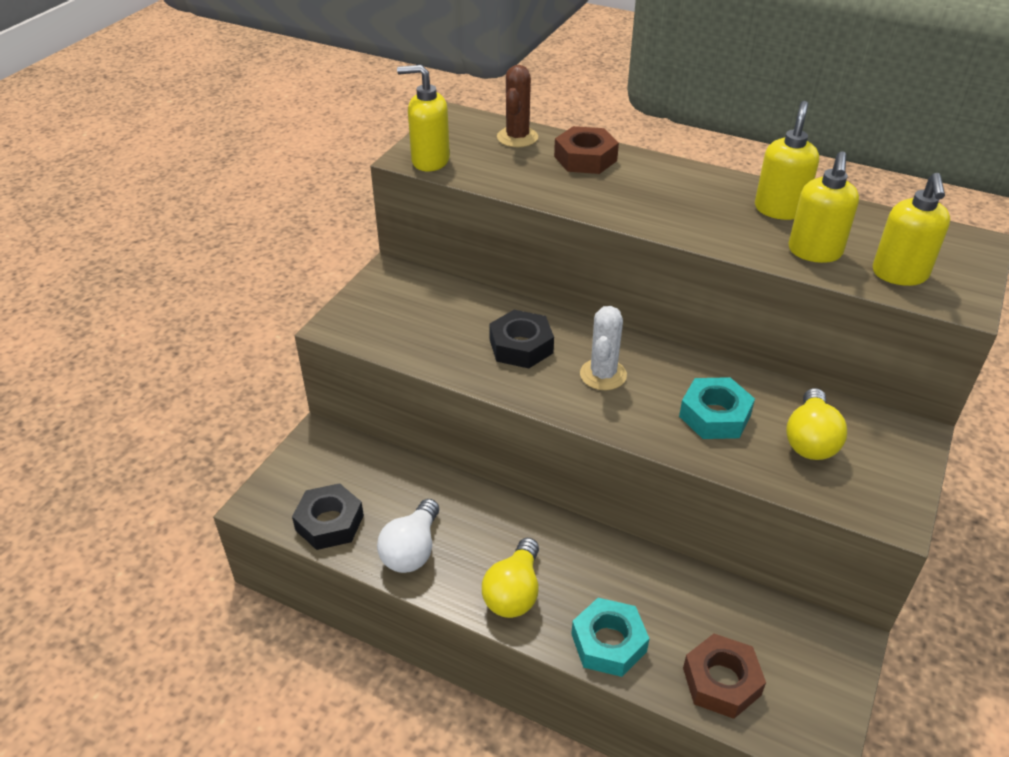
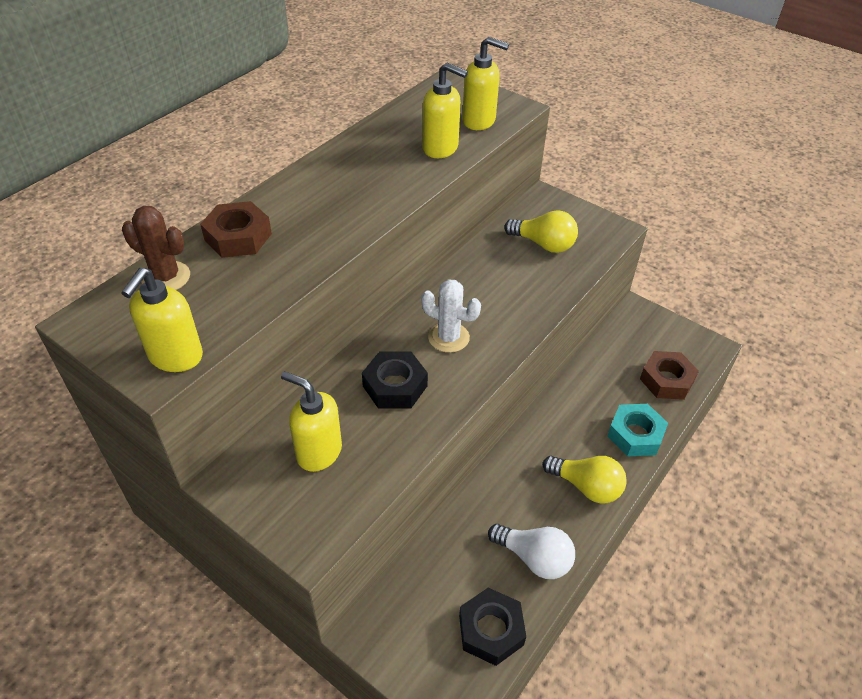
camera: 80 degrees left, 5 degrees up
turquoise nut [679,377,755,439] -> none
yellow soap dispenser [755,101,819,220] -> yellow soap dispenser moved to [281,371,342,472]

